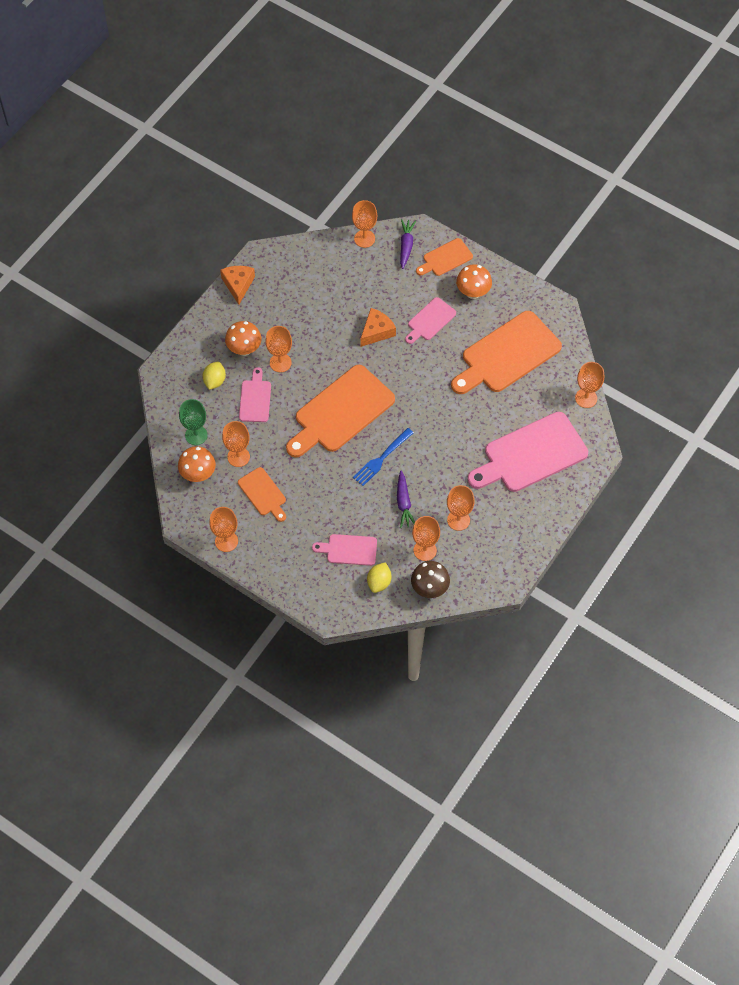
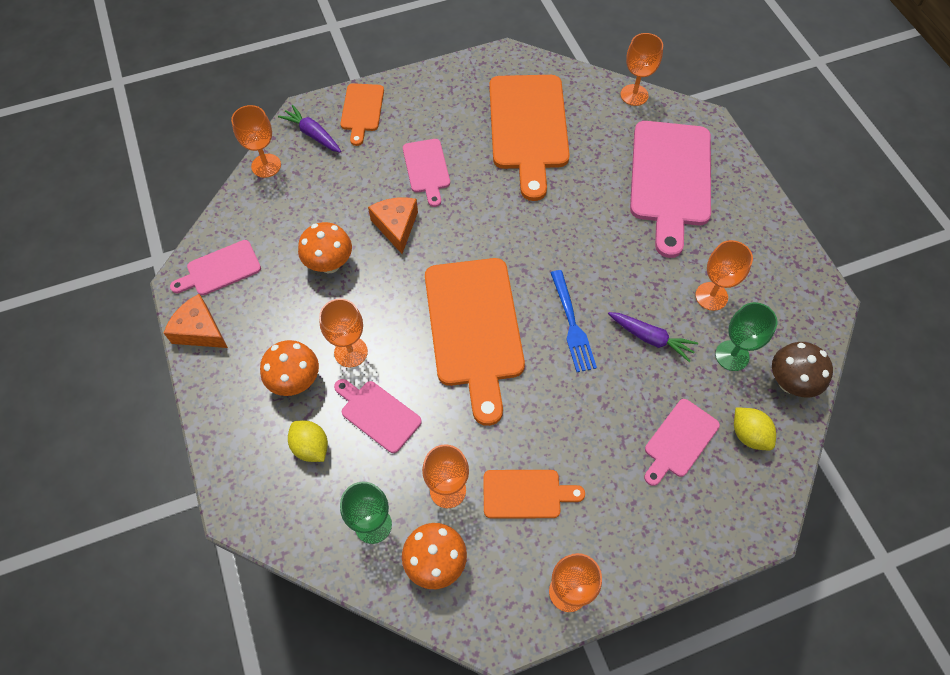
camera: 55 degrees left, 0 degrees up
orange goblet [412,516,440,561] -> green goblet [715,302,777,371]
orange mushroom [456,264,492,299] -> orange mushroom moved to [298,222,352,273]
none -> pink cutting board [170,240,261,295]

